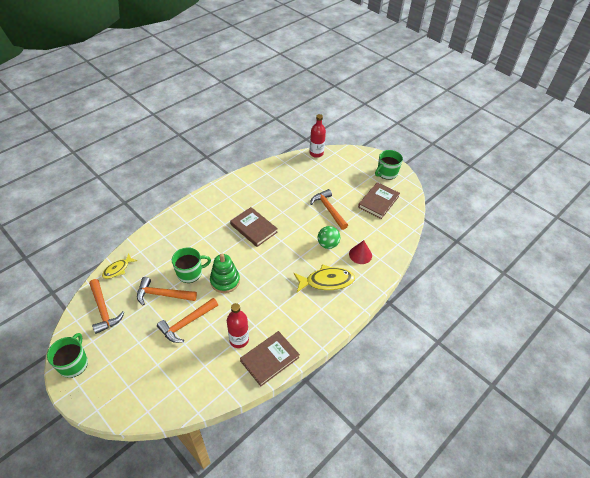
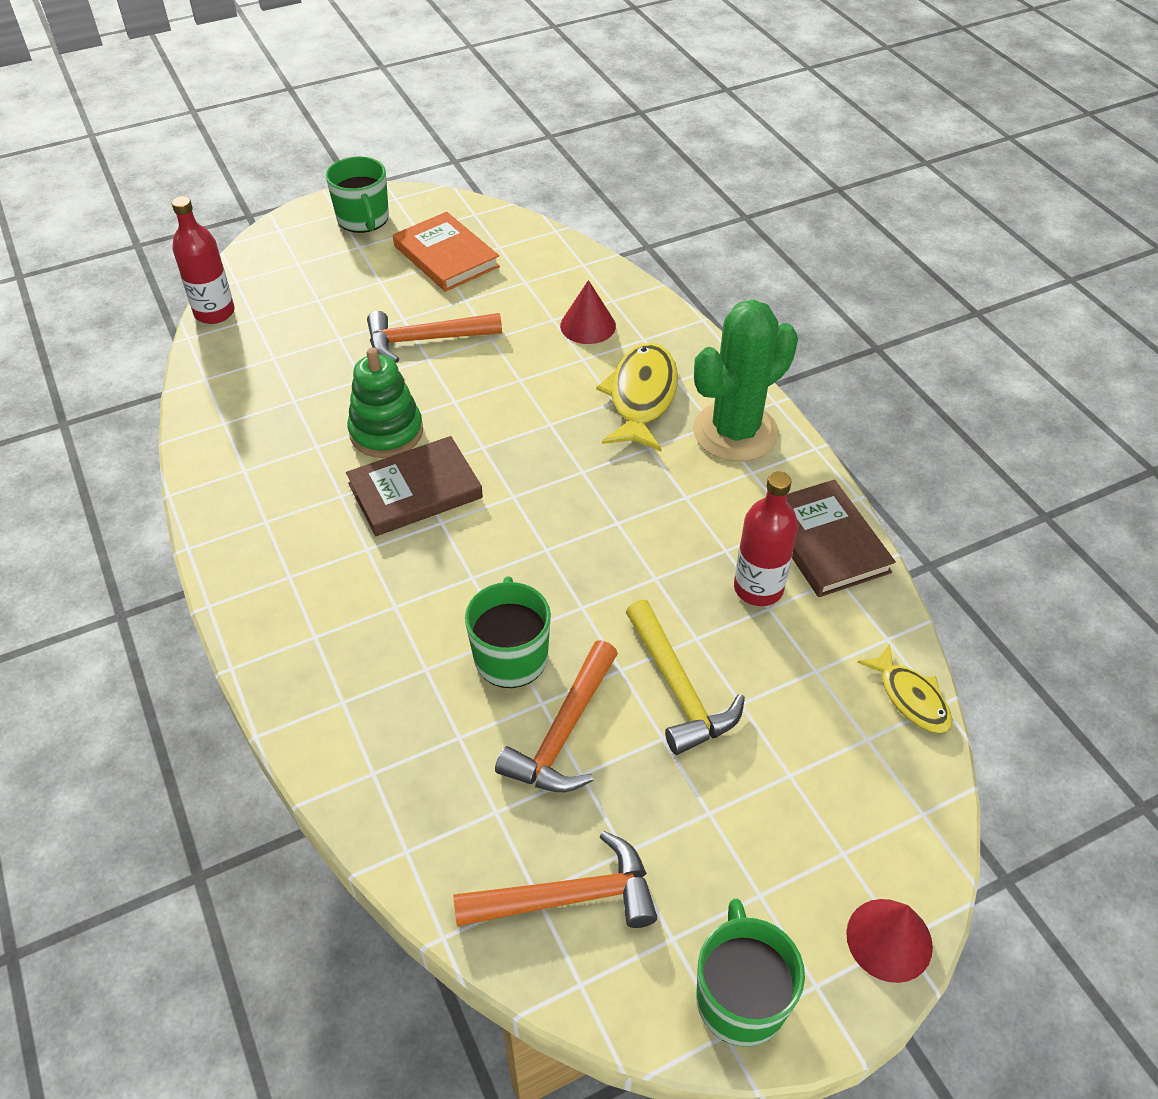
camera: 70 degrees left, 0 degrees up
green mug [47,333,88,378] -> green mug turned 60 degrees clockwise [697,899,805,1047]
yellow fish [102,254,137,279] -> yellow fish moved to [857,644,952,733]
orange hammer [157,298,218,343] -> yellow hammer [626,600,745,755]
green stacking toy [210,254,240,293] -> green stacking toy moved to [347,347,423,458]
green ball [318,226,340,249] -> none
brown book [358,182,400,219] -> orange book [393,212,500,292]
none -> green cactus [693,299,798,462]
none -> red cone [846,899,933,983]

